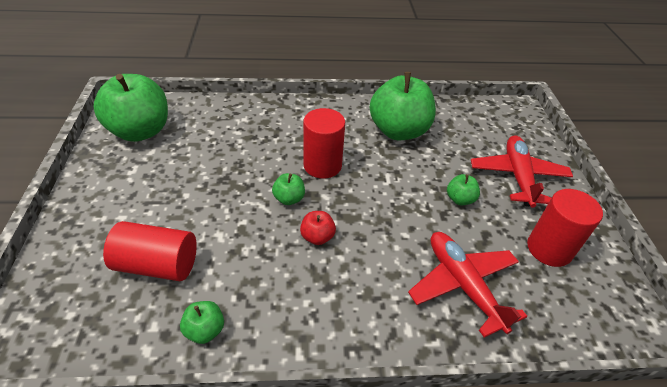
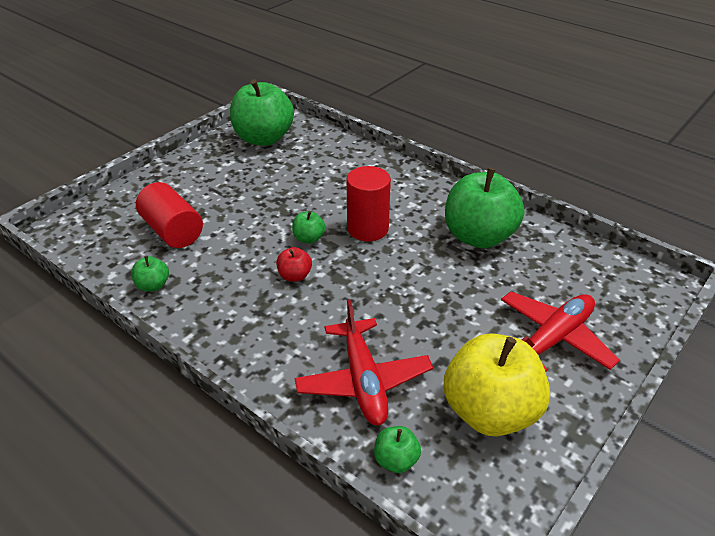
camera: 45 degrees right, 5 degrees down
red plane [408,232,527,338] -> red plane turned 150 degrees clockwise [295,299,433,425]
green apple [447,174,480,205] -> green apple moved to [374,426,421,473]
red cylinder [527,189,603,267] -> yellow apple [443,333,550,436]

